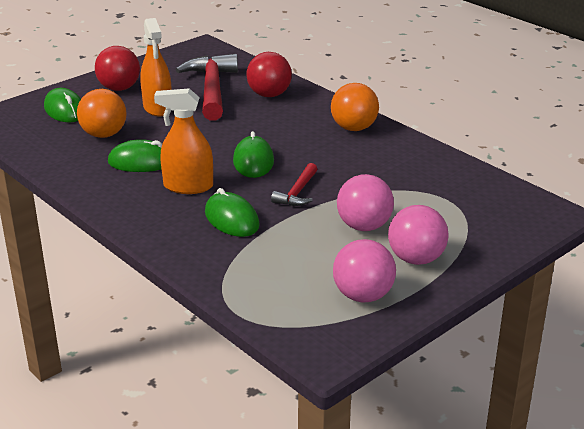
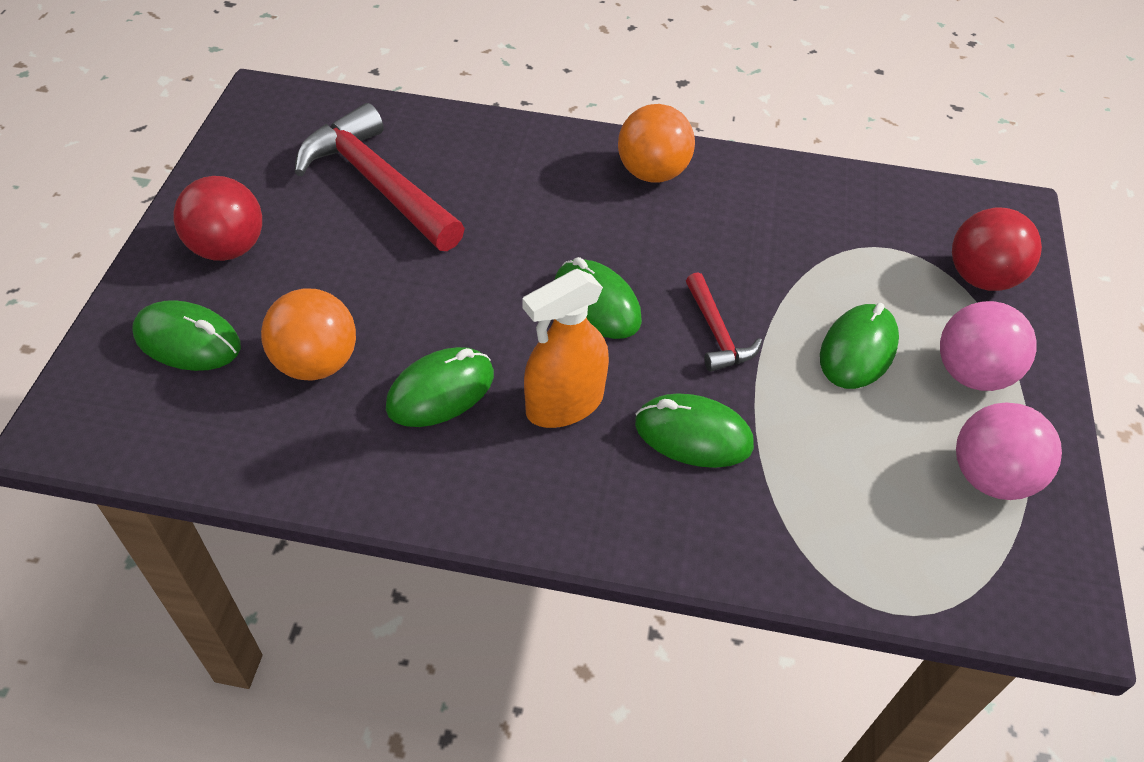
camera: 40 degrees left, 20 degrees up
orange spray bottle [140,18,172,117] -> none
red ball [246,52,292,97] -> red ball moved to [952,207,1042,291]
pink ball [337,174,394,231] -> green mouse [820,303,899,389]

